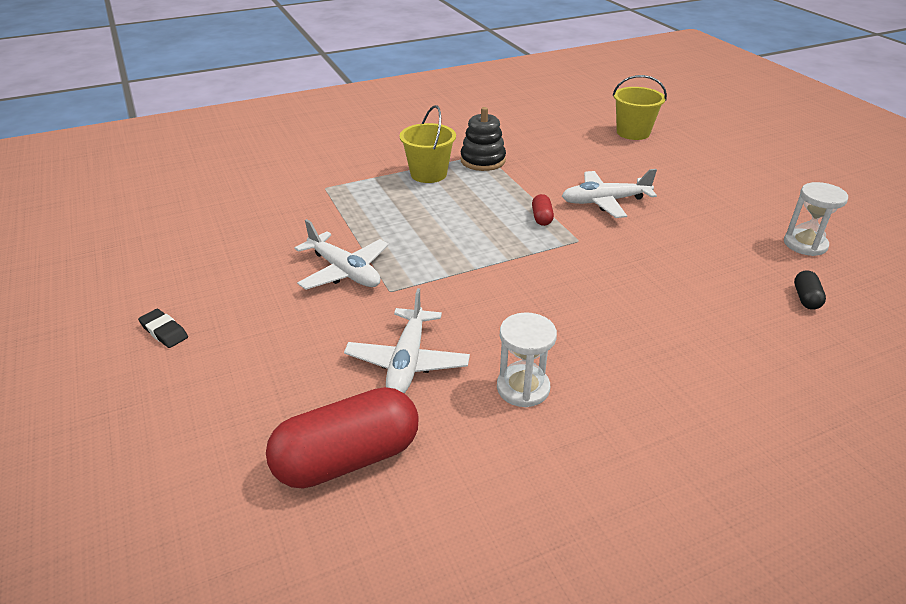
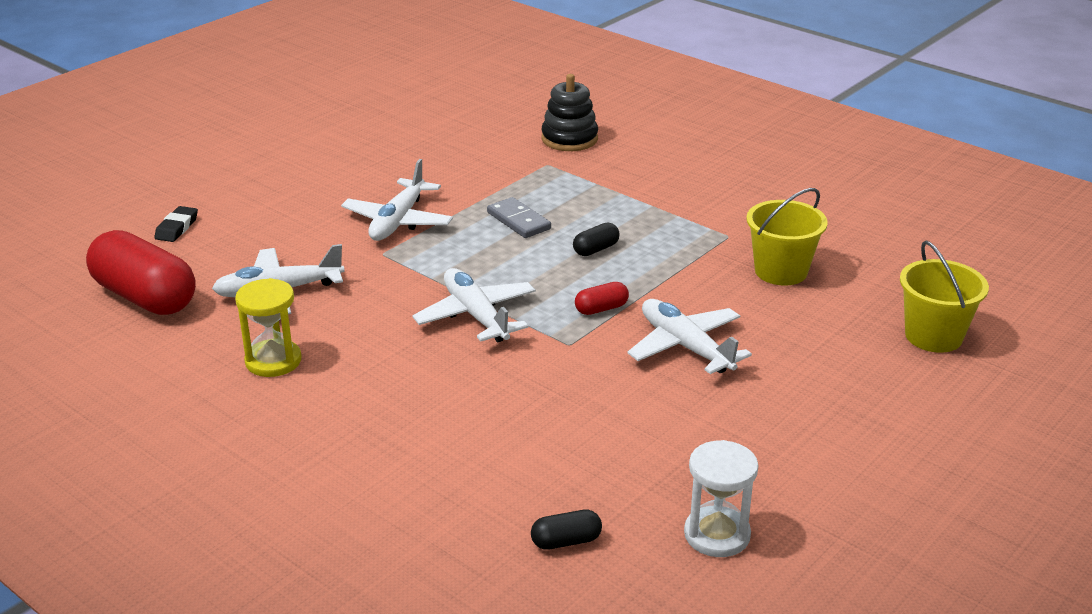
camera: 65 degrees right, 5 degrees down
black eraser [138,309,188,348] -> black eraser moved to [154,206,198,242]
yellow bucket [400,105,456,183] -> yellow bucket moved to [746,188,828,285]
black stacking toy [460,107,506,171] -> black stacking toy moved to [542,74,598,151]
white hourglass [497,312,557,407] -> yellow hourglass [235,278,302,377]
none -> white plane [412,268,536,342]
none -> grey domino [487,197,551,238]
none -> black capsule [573,223,620,256]

